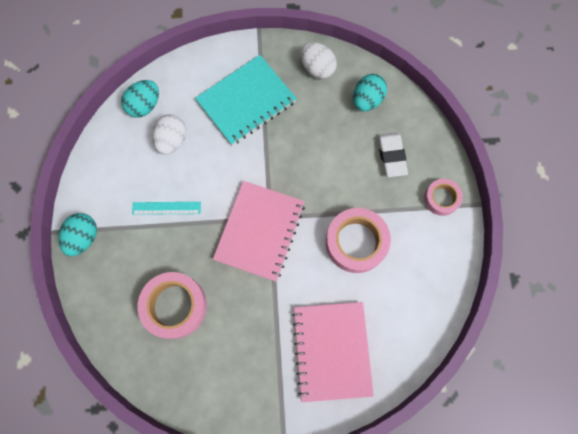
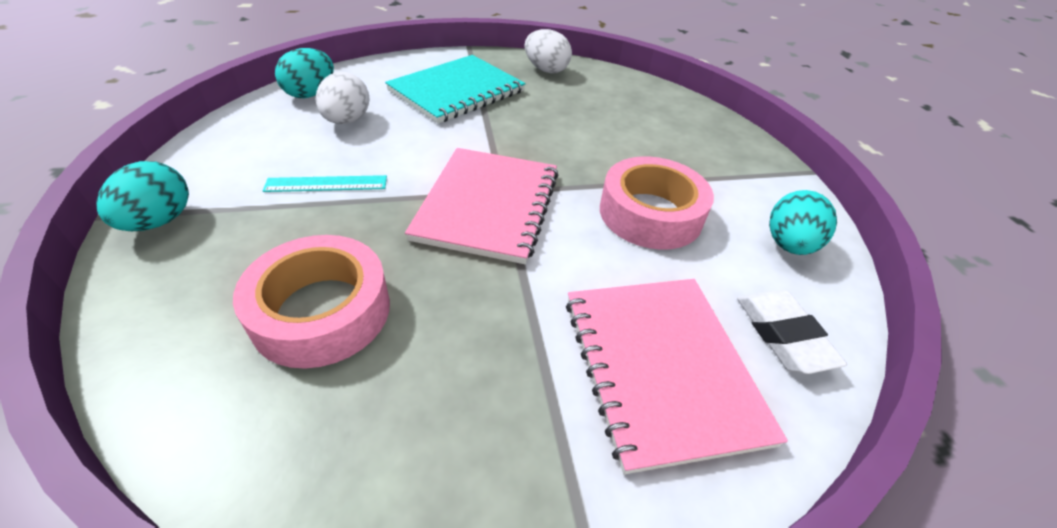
camera: 10 degrees left, 30 degrees down
turquoise egg [353,74,387,111] -> turquoise egg moved to [769,190,837,255]
white eraser [378,132,408,177] -> white eraser moved to [737,290,847,374]
pink tape [424,179,463,216] -> none

